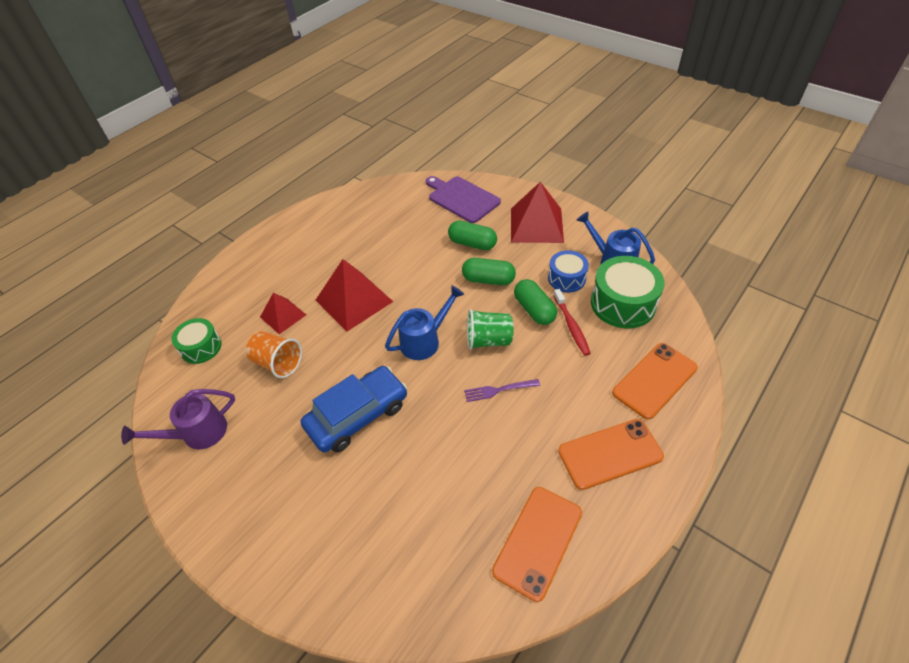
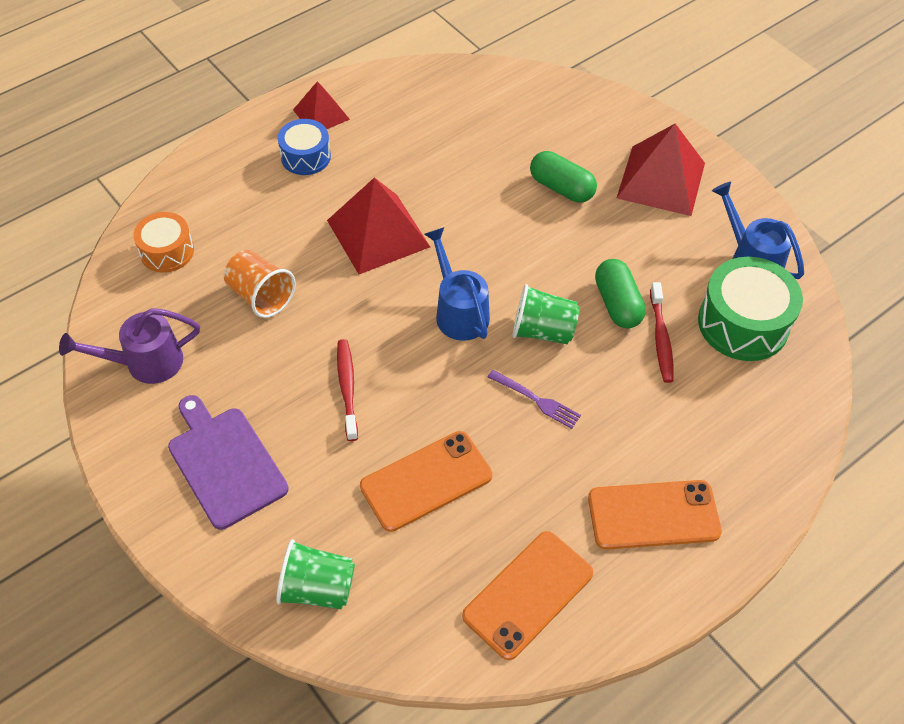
camera: 10 degrees right, 5 degrees up
green drum [171,318,221,364] -> orange drum [133,212,194,273]
red pyramid [260,293,306,334] -> red pyramid moved to [293,81,350,129]
blue car [301,366,407,452] -> red toothbrush [337,339,358,441]
blue watering can [385,285,464,360] -> blue watering can turned 90 degrees counterclockwise [424,227,490,341]
purple cutting board [426,176,501,223] -> purple cutting board moved to [168,395,289,530]
green capsule [462,258,516,285] -> none
purple fork [464,379,540,402] -> purple fork turned 150 degrees counterclockwise [488,370,581,429]
blue drum [548,250,589,293] -> blue drum moved to [278,119,331,175]
orange phone [612,343,698,420] -> orange phone moved to [360,431,492,532]
none -> green cup [276,539,355,610]

